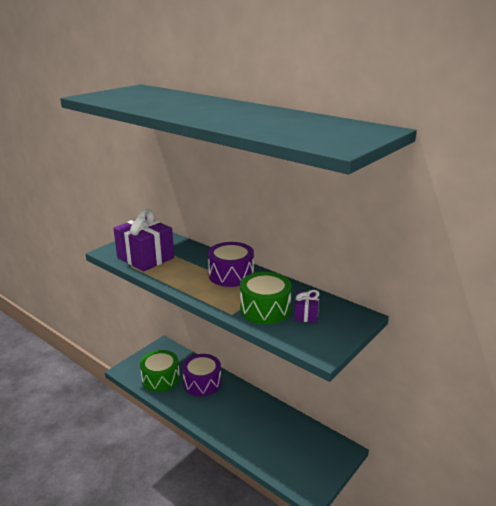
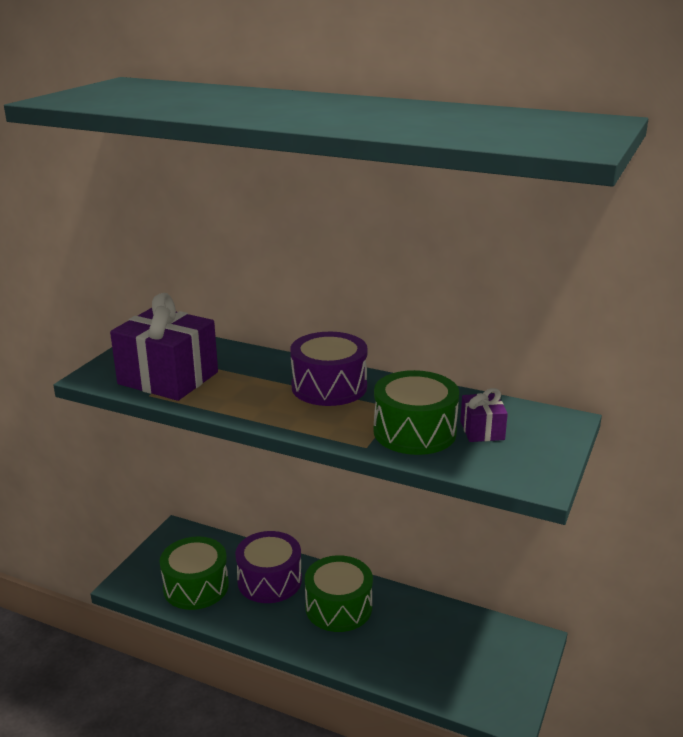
camera: 15 degrees left, 0 degrees up
none -> green drum [305,555,373,632]

